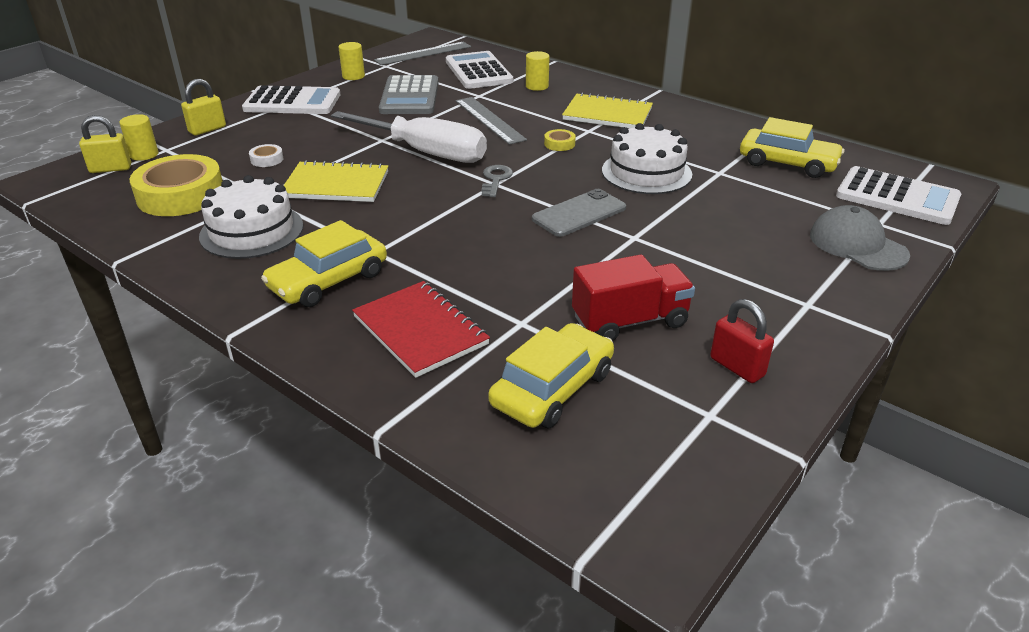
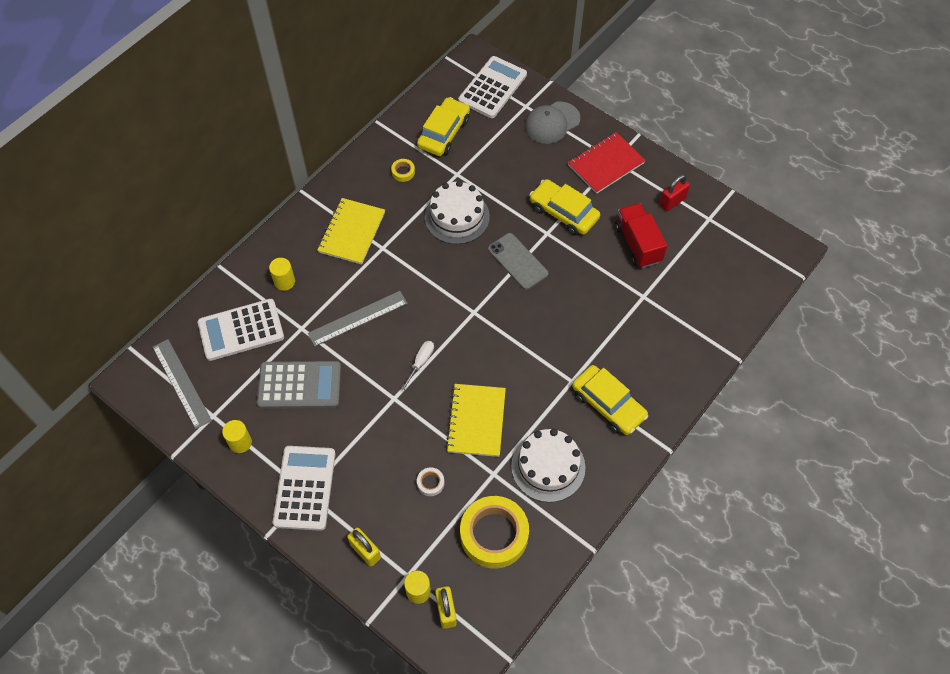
camera: 90 degrees left, 25 degrees up
white screwdriver [331,111,487,163] -> white screwdriver [401,341,434,390], size x0.40
red notebook [352,281,490,378] -> red notebook moved to [568,132,646,194]
grey key [482,165,513,197] -> none
yellow car [488,323,614,428] -> yellow car moved to [529,179,600,235]
yellow tape [544,129,576,151] -> yellow tape moved to [391,159,415,182]

